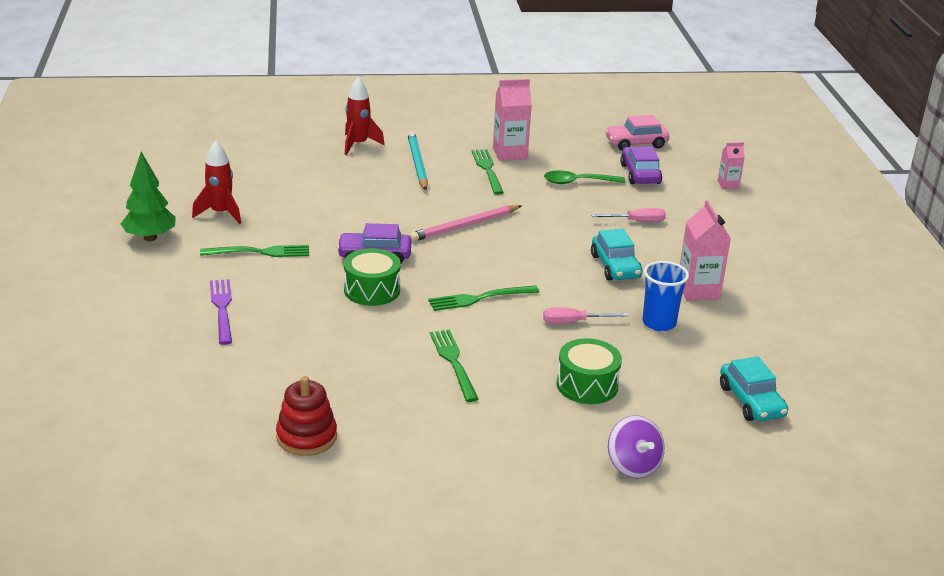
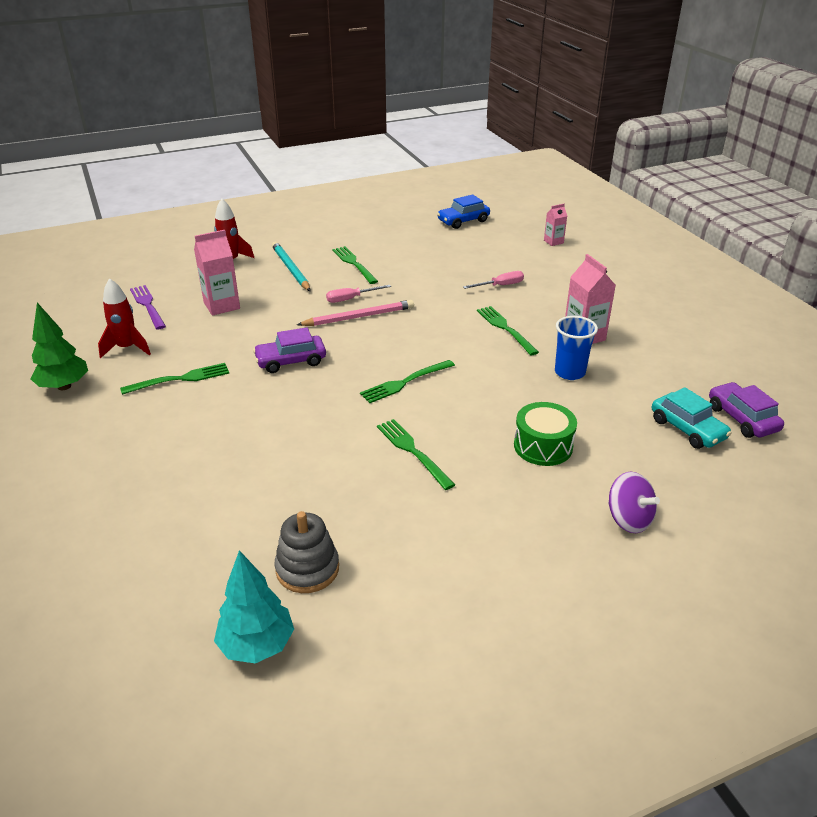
camera: 15 degrees left, 5 degrees up
purple fork [210,279,232,345] -> purple fork moved to [130,285,166,329]
red stacking toy [276,376,337,456] -> grey stacking toy [275,511,339,593]
green drum [344,248,401,306] -> none
pink pencil [409,205,522,242] -> pink pencil turned 150 degrees counterclockwise [297,300,414,326]
pink carton [493,79,532,161] -> pink carton moved to [194,230,240,316]
pink screwdriver [543,308,628,324] -> pink screwdriver moved to [326,285,391,303]
green spoon [544,170,625,184] -> none
turquoise car [591,229,642,280] -> green fork [477,306,539,355]
pink car [605,115,669,151] -> blue car [437,195,490,229]
purple car [620,146,662,184] -> purple car moved to [709,382,784,438]
none -> turquoise tree [214,550,294,664]

